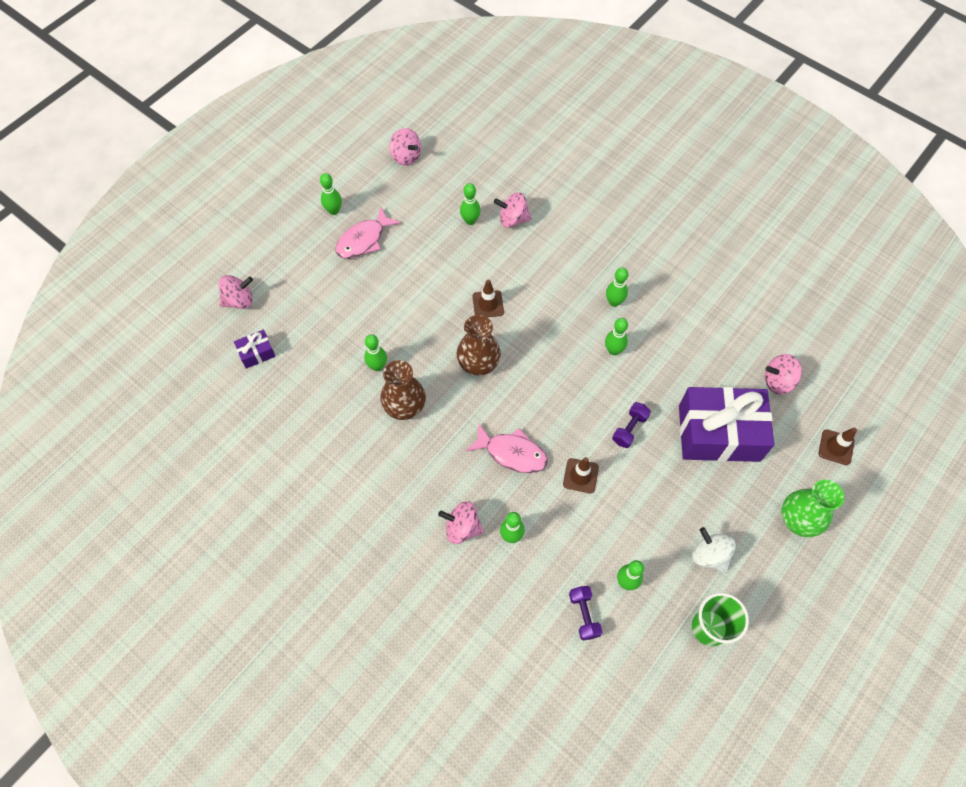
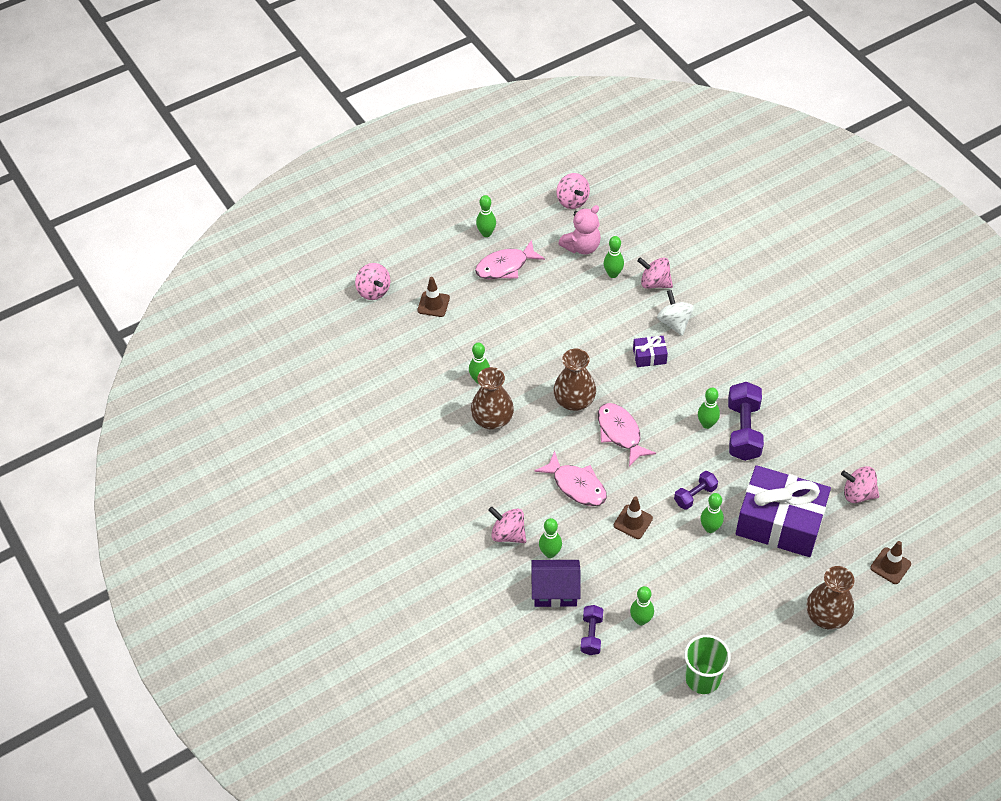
camera: 20 degrees right, 10 degrees down
pink spinning top [219,275,253,309] -> pink spinning top turned 60 degrees clockwise [355,263,390,300]
purple gift [234,330,276,369] -> purple gift moved to [633,336,668,367]
brown traffic cone [473,280,504,317] -> brown traffic cone moved to [417,277,450,317]
green bowling pin [606,268,628,307] -> green bowling pin moved to [701,493,724,533]
white spinning top [692,527,736,573] -> white spinning top moved to [657,290,694,336]
green vase [781,480,844,537] -> brown vase [807,566,854,630]
none -> purple house [531,560,580,607]
none -> pink teddy bear [558,205,601,255]
none -> pink fish [598,403,656,466]
none -> purple dumbbell [728,382,764,461]

